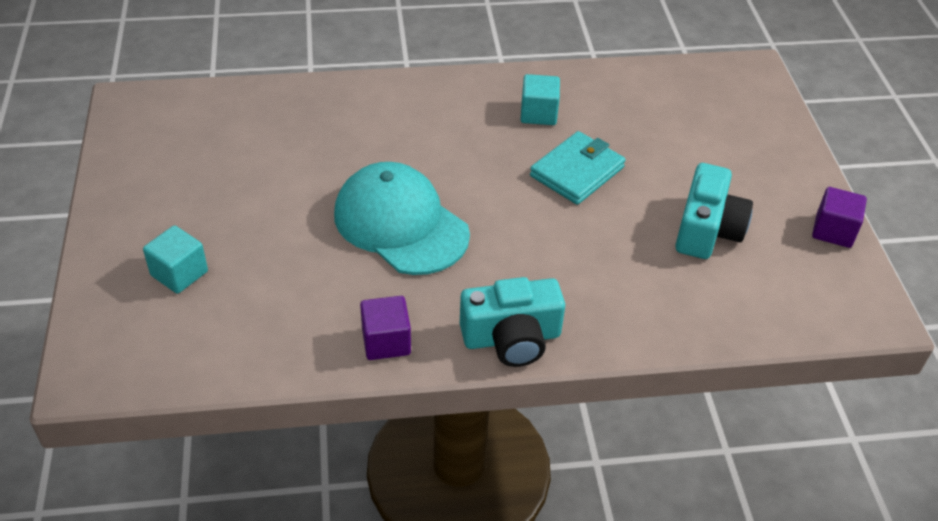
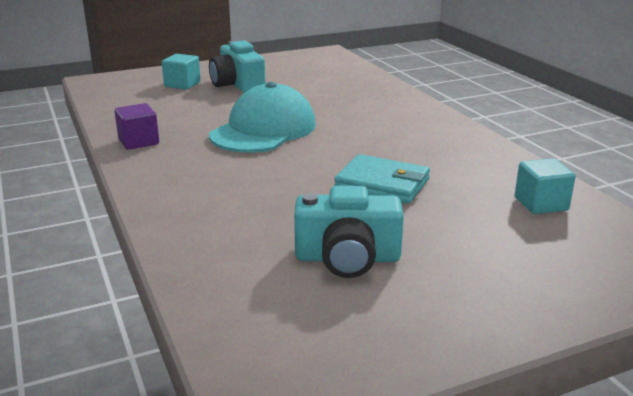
camera: 75 degrees right, 20 degrees down
turquoise camera [460,277,565,367] -> turquoise camera moved to [209,41,265,93]
turquoise cube [521,74,560,125] -> turquoise cube moved to [515,158,576,214]
purple cube [812,187,867,248] -> none

